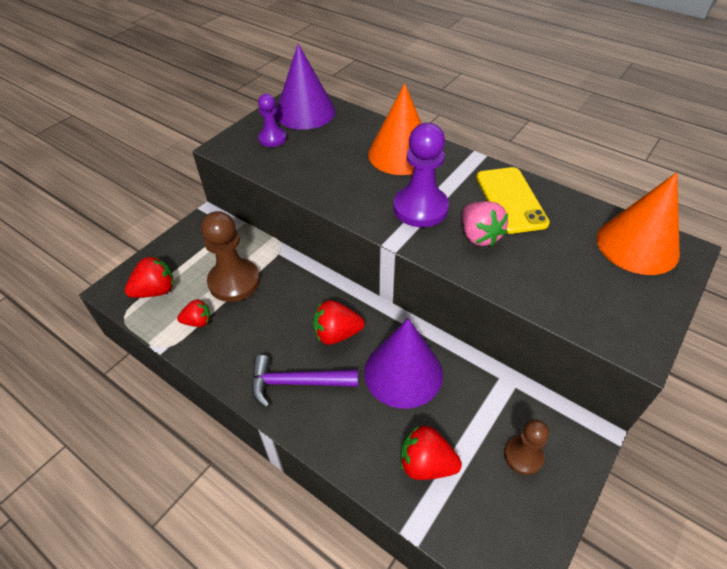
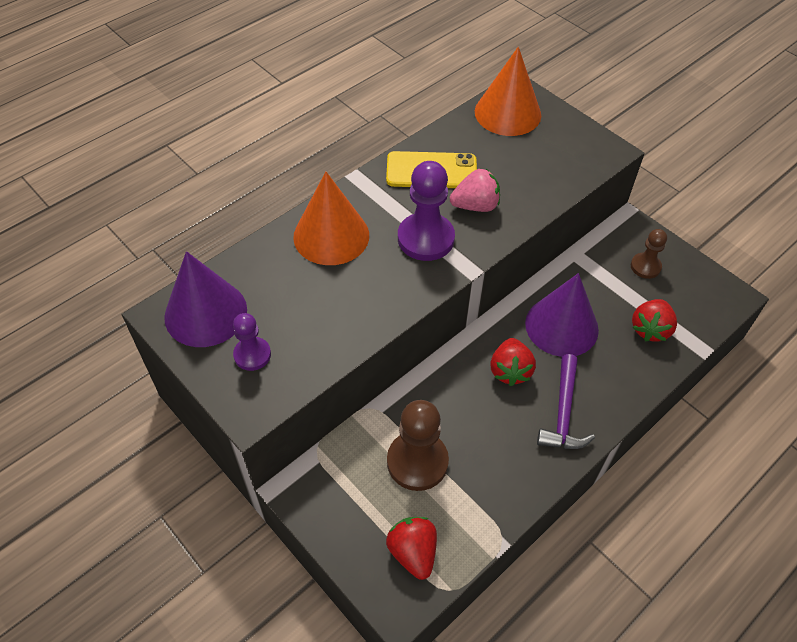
camera: 80 degrees left, 5 degrees up
red strawberry [177,299,211,327] -> none

